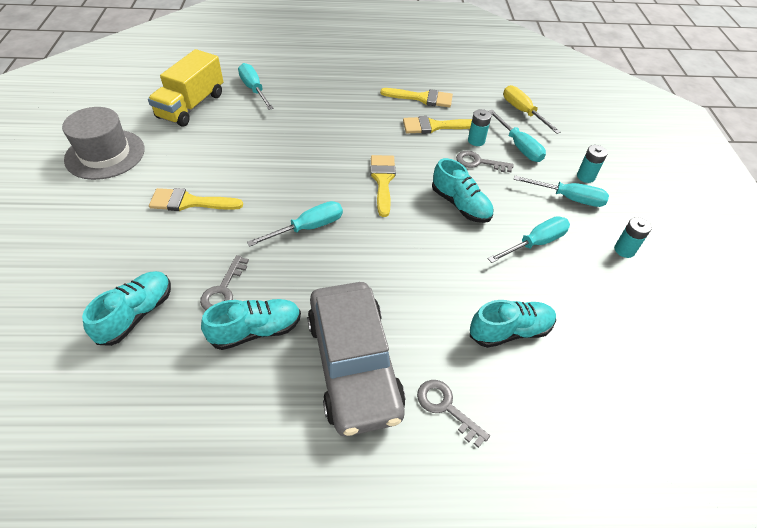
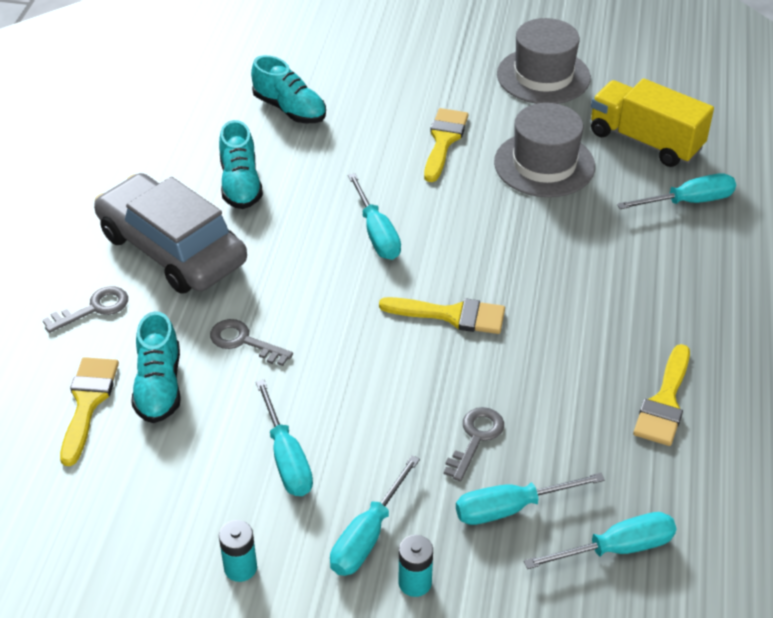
camera: 105 degrees right, 5 degrees down
grey key [200,255,249,310] -> grey key moved to [210,319,293,366]
grey car [307,282,406,436] -> grey car turned 45 degrees clockwise [94,173,247,294]
yellow brush [403,116,472,134] -> yellow brush moved to [60,357,119,466]
turquoise shoe [432,158,493,223] -> none
turquoise battery [468,109,491,146] -> none
yellow screwdriver [504,85,561,134] -> turquoise screwdriver [524,512,677,569]
none -> grey hat [494,103,595,197]

